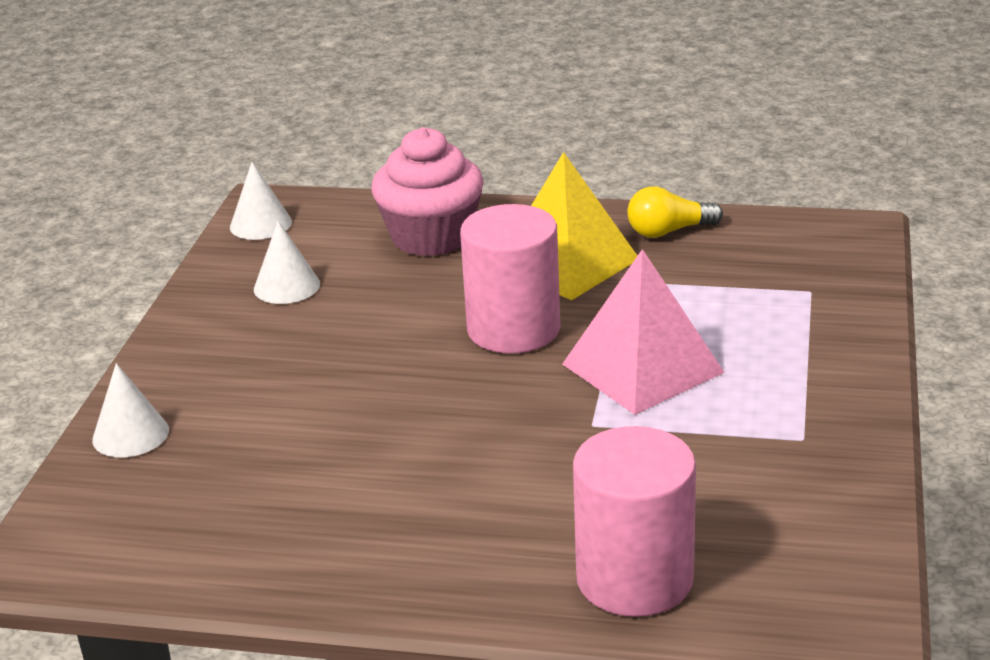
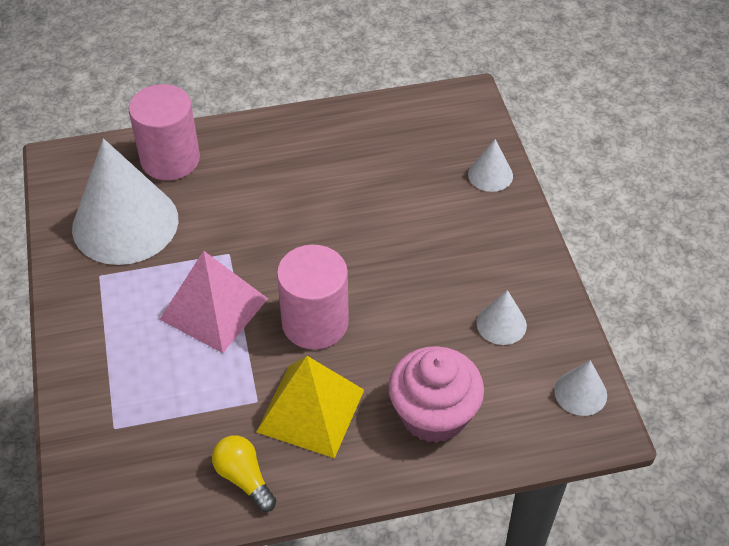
camera: 155 degrees right, 20 degrees up
yellow light bulb [627,186,723,238] -> yellow light bulb turned 90 degrees counterclockwise [212,436,276,512]
none -> white cone [72,139,178,265]

